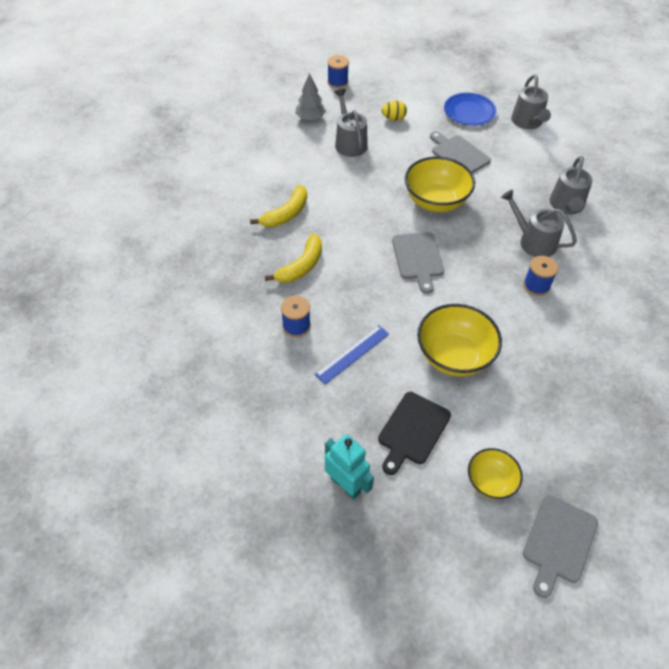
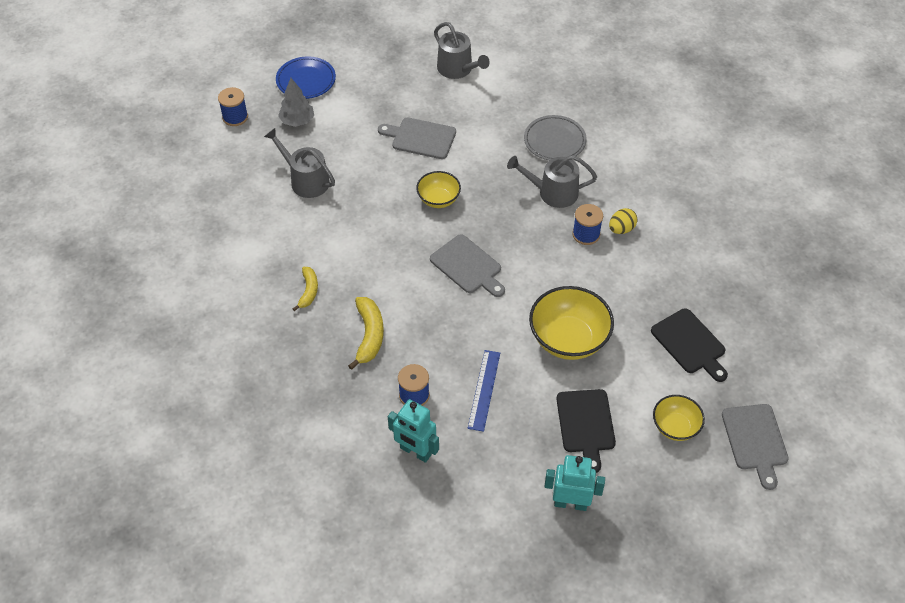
camera: 35 degrees left, 0 degrees up
yellow banana [250,184,307,227] -> yellow banana [292,267,318,311], size x0.65
grey tree [295,73,326,121] -> grey tree moved to [278,78,314,127]
yellow egg [382,100,407,121] -> yellow egg moved to [609,208,637,234]
yellow bowl [405,157,475,212] -> yellow bowl [416,171,461,208], size x0.58
blue plate [444,93,497,126] -> blue plate moved to [276,56,336,99]
grey watering can [549,156,593,215] -> grey plate [524,115,587,160]
none -> turquoise robot [388,399,439,463]
none -> black cutting board [651,308,728,382]

